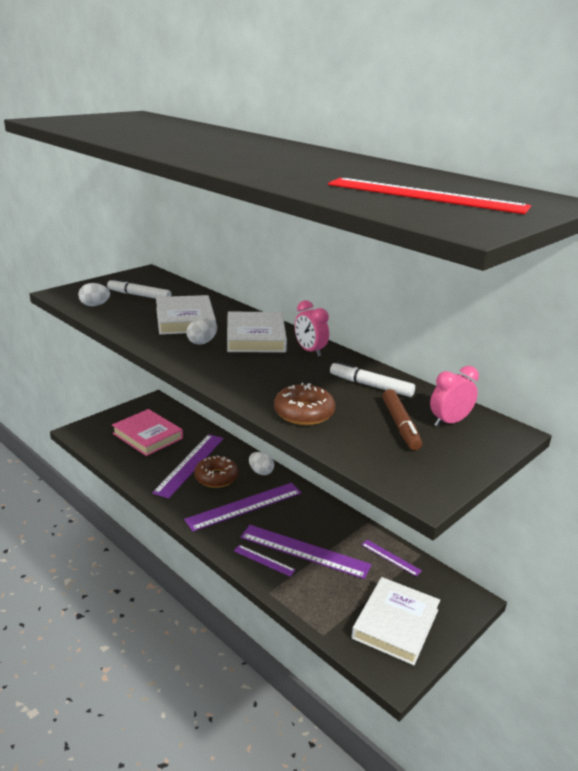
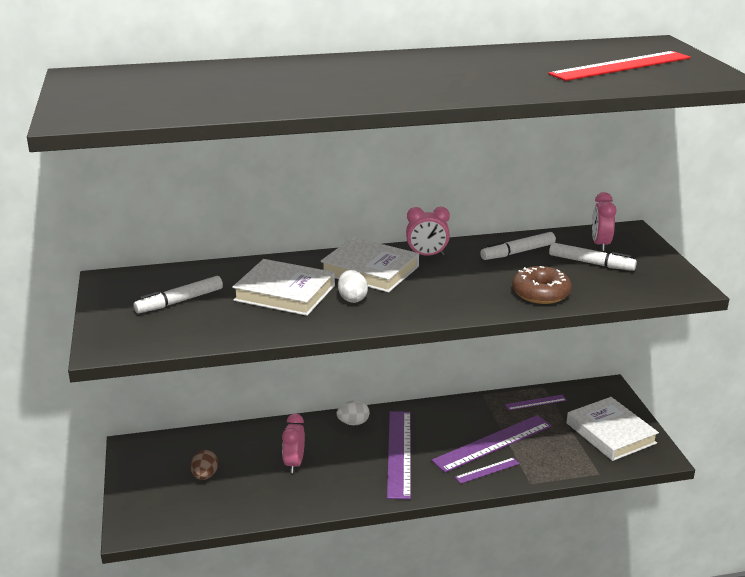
camera: 55 degrees left, 0 degrees up
white egg [78,283,110,306] -> none
pink book [112,409,183,456] -> brown egg [191,450,218,480]
purple ruler [152,434,223,499] -> pink clock [282,413,305,473]
brown donut [194,455,238,488] -> none
brown marker [383,389,422,450] -> white marker [549,242,637,271]

